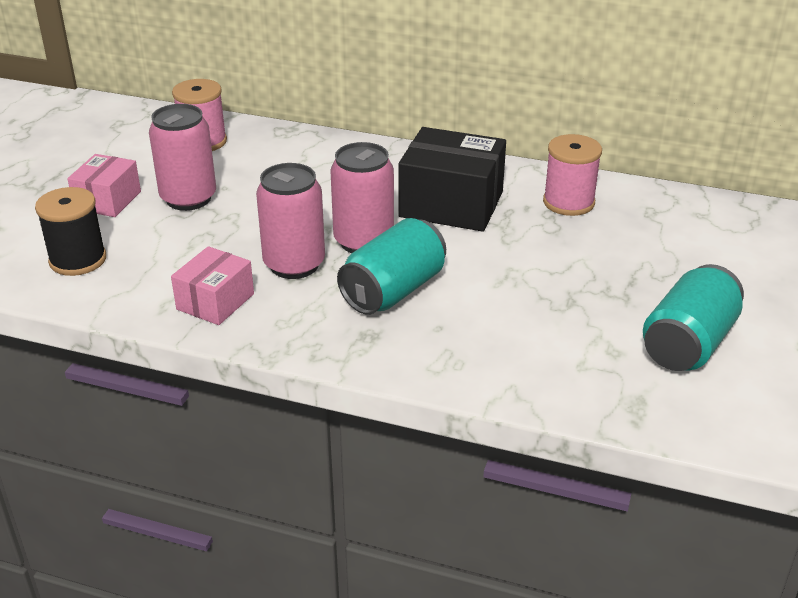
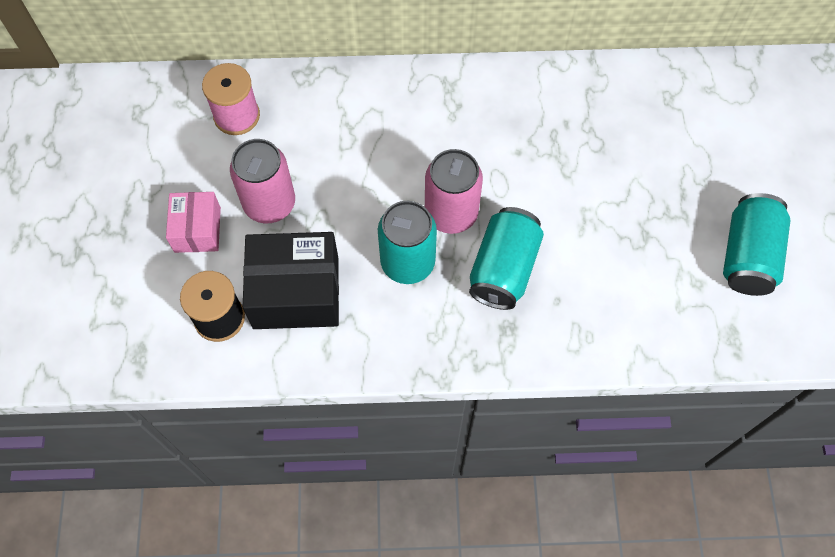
camera: 20 degrees left, 30 degrees up
pink box [171,246,254,325] -> none
pink can [256,163,325,279] -> turquoise can [378,201,437,284]
black box [398,127,506,232] -> black box moved to [243,232,339,329]
pink spool [543,134,602,216] -> none

